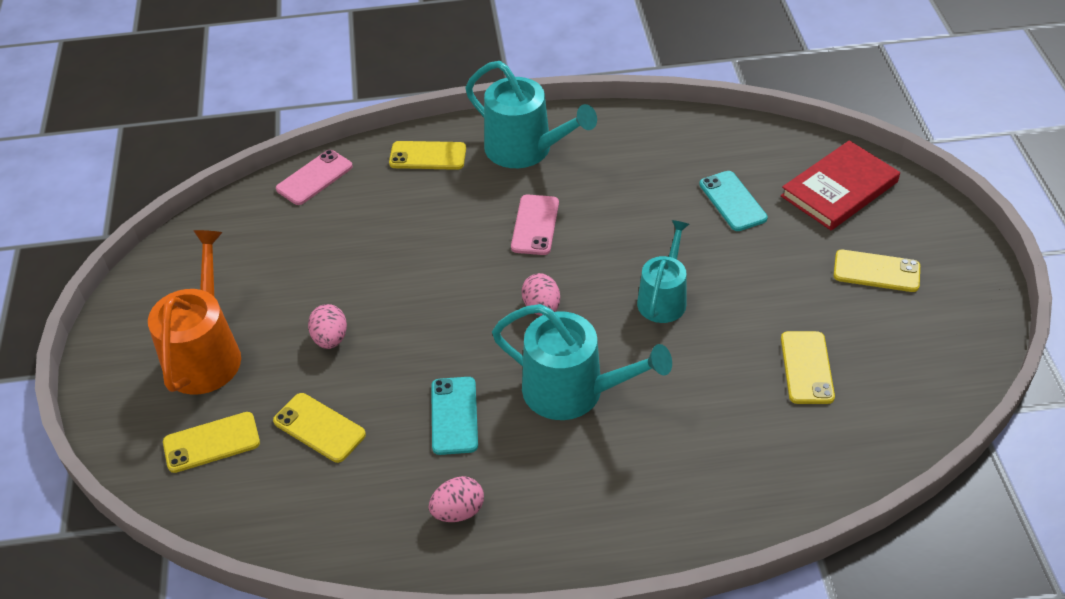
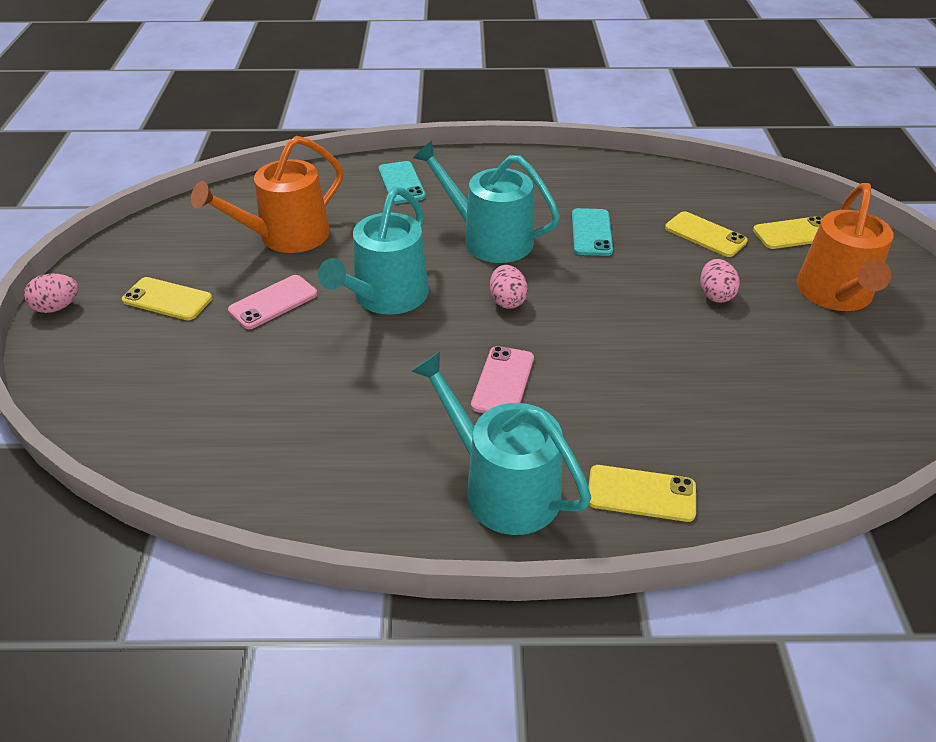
camera: 175 degrees left, 5 degrees down
pink phone [276,150,353,205] -> pink phone moved to [228,275,317,329]
pink egg [429,476,484,522] -> pink egg moved to [24,274,79,313]
turquoise watering can [637,220,689,323] -> turquoise watering can [318,187,429,315], size x1.53
turquoise phone [699,171,768,231] -> turquoise phone moved to [378,161,426,204]
red book [781,140,900,230] -> none
yellow phone [781,331,835,404] -> orange watering can [191,136,343,253]

